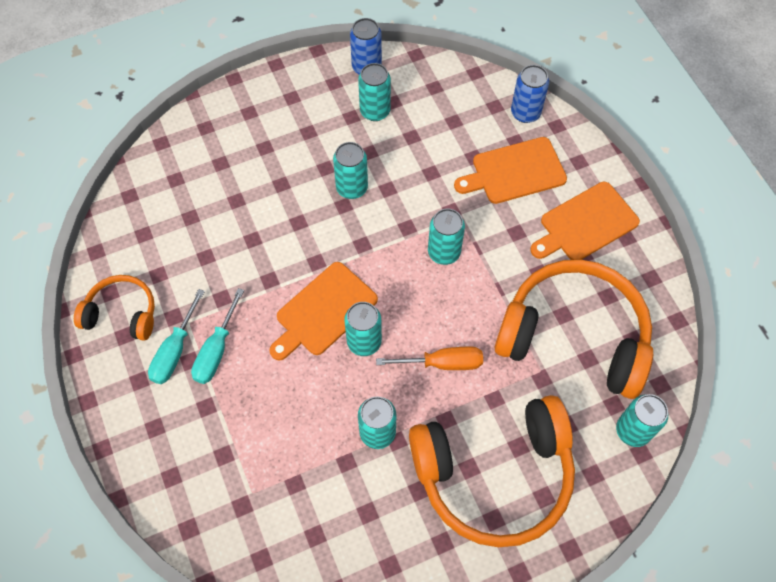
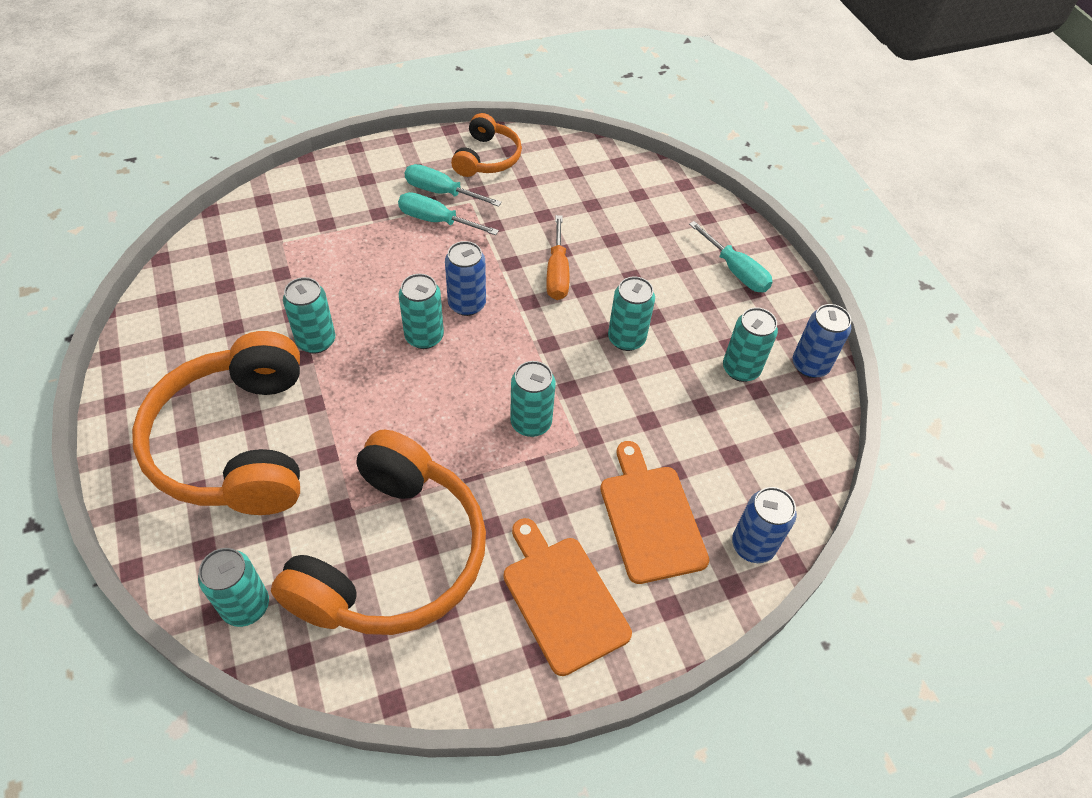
camera: 90 degrees right, 10 degrees down
orange cutting board [269,262,378,360] -> blue can [445,241,486,316]
orange screwdriver [376,347,483,370] -> orange screwdriver moved to [546,215,570,300]
none -> turquoise screwdriver [689,221,773,292]

